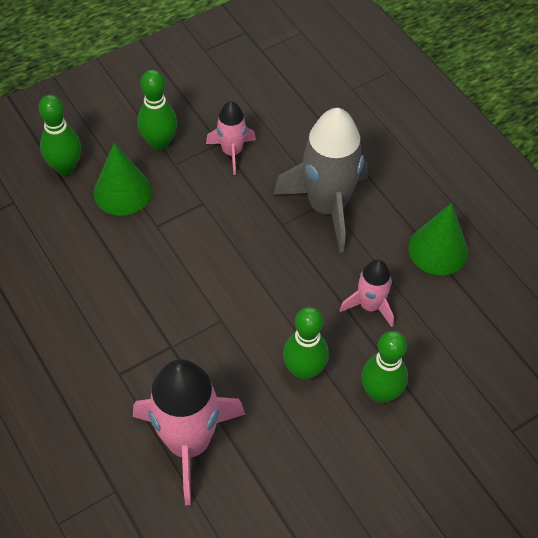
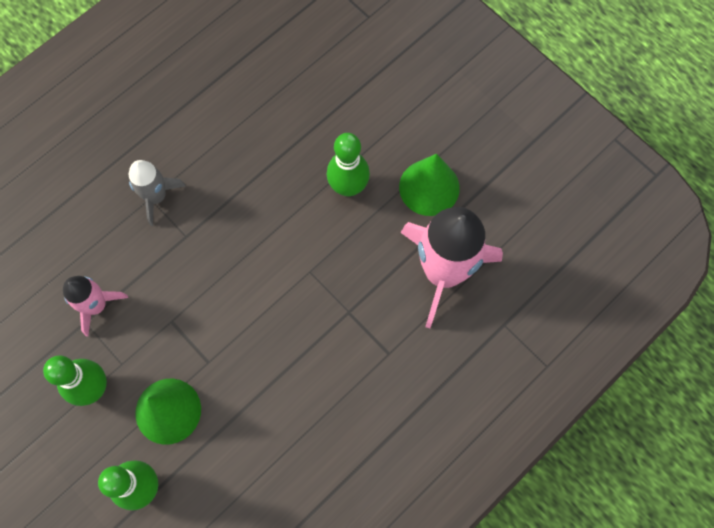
camera: 100 degrees left, 15 degrees up
grey rocket [273,108,368,253] -> grey rocket [129,160,186,226], size x0.53
pink rocket [340,259,394,327] -> none
green bowling pin [361,331,408,403] -> none
green cone [408,203,468,275] -> green cone moved to [399,154,460,216]

